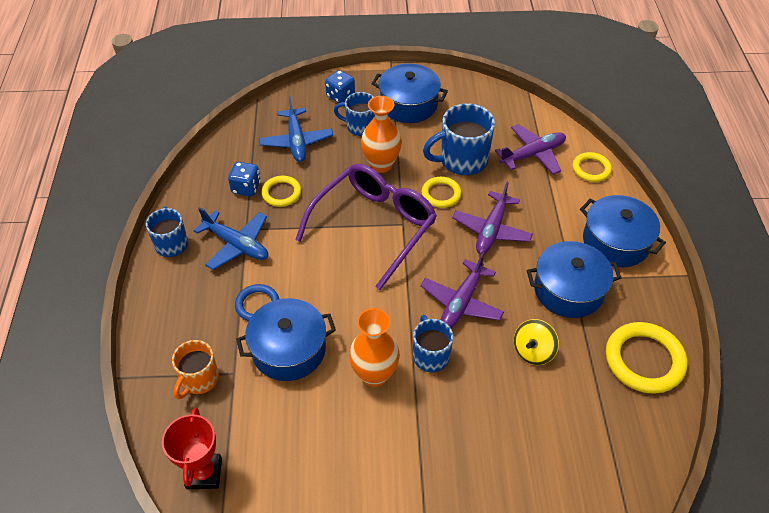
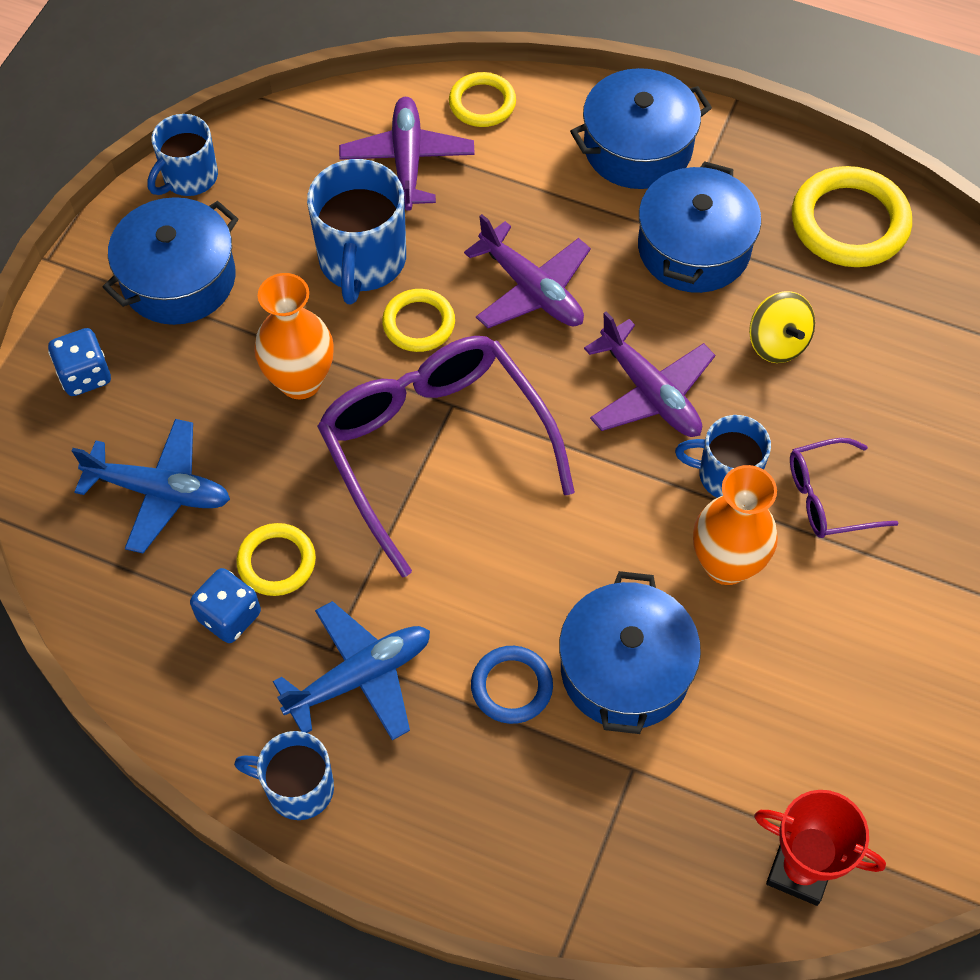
camera: 65 degrees left, 10 degrees up
orange mug [172,340,219,399] -> none
blue mug [334,92,375,136] -> blue mug moved to [147,114,218,196]
none -> purple glasses [790,438,898,538]

